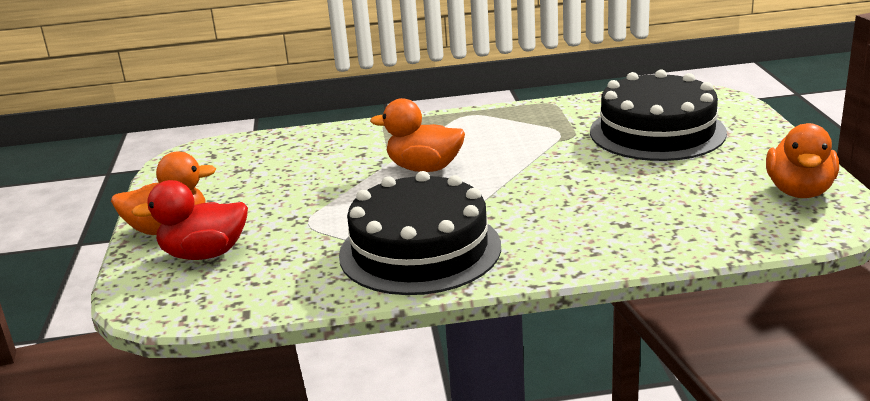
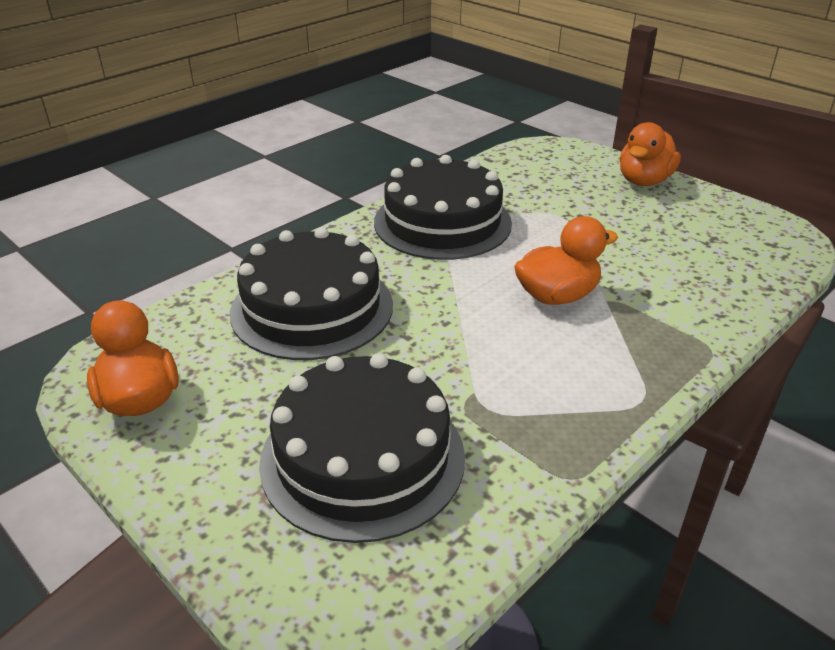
camera: 140 degrees right, 10 degrees up
red duck [131,180,248,260] -> none
none -> black cake [230,227,393,360]

